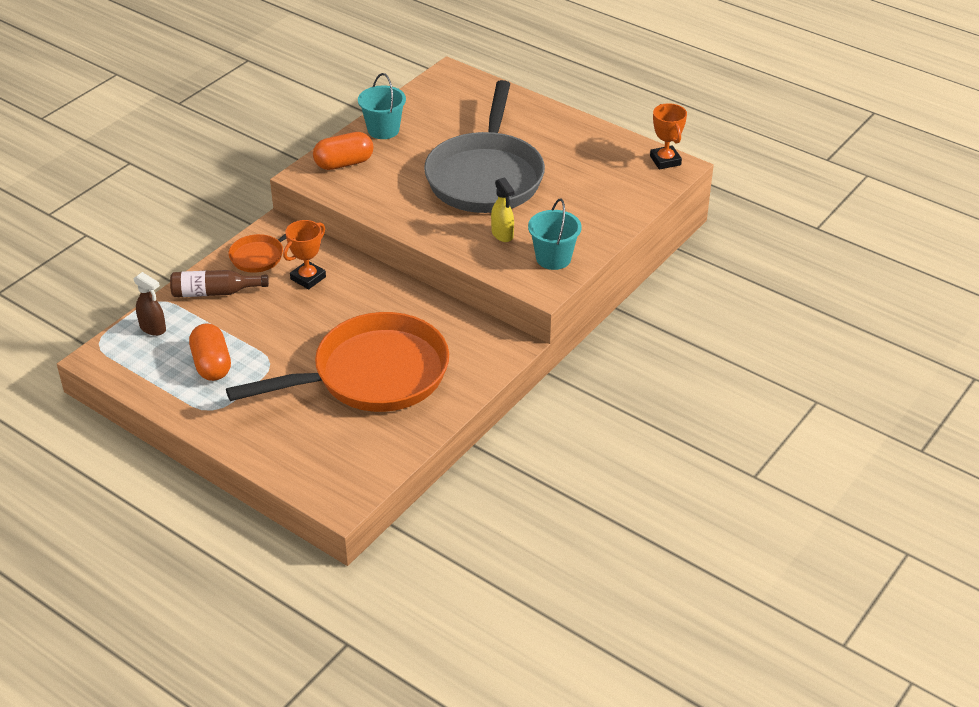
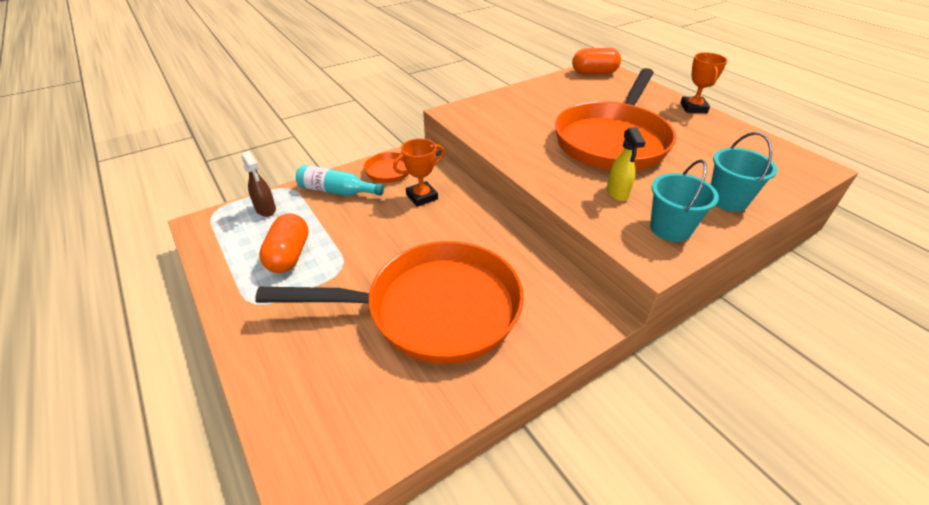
camera: 20 degrees right, 0 degrees up
brown bottle [170,270,269,297] -> turquoise bottle [296,165,384,196]
orange capsule [313,132,374,170] -> orange capsule moved to [572,48,621,74]
turquoise bucket [358,73,406,139] -> turquoise bucket moved to [711,132,777,212]
grey pan [424,80,545,213] -> orange pan [555,68,676,171]
orange trophy [650,103,687,169] -> orange trophy moved to [680,52,727,113]

